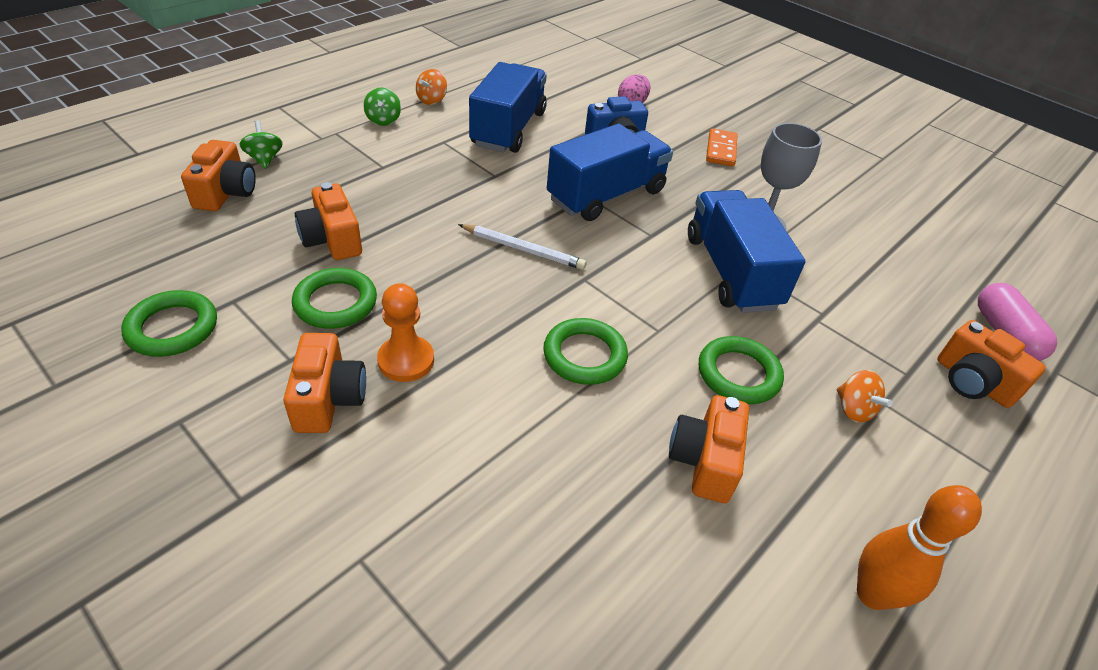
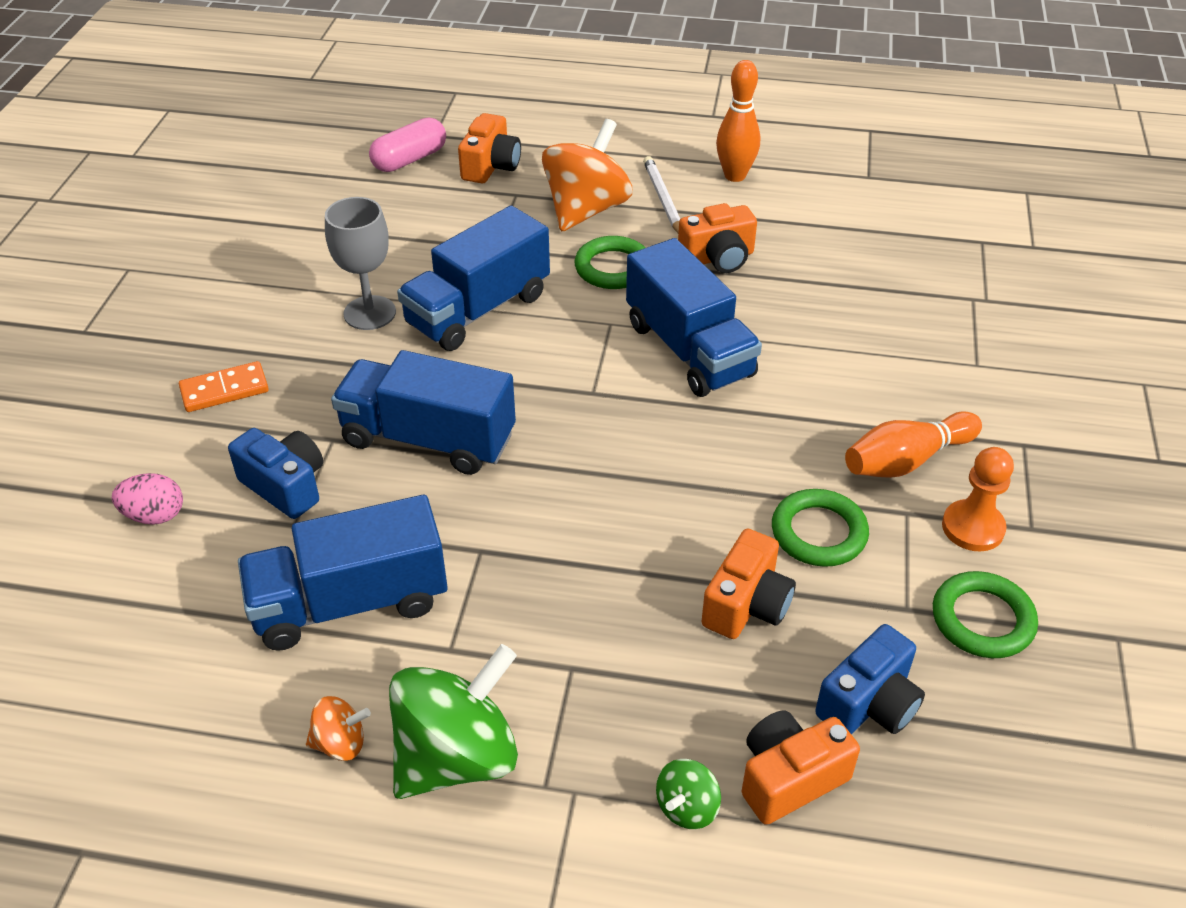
camera: 120 degrees left, 0 degrees up
orange camera [283,333,366,433] -> orange bowling pin [845,411,982,478]
green spinning top [363,88,401,126] -> green spinning top [389,644,518,799], size x2.18
orange pawn [377,283,434,382] -> orange pawn moved to [942,447,1014,552]
white pencil [458,224,587,270] -> white pencil moved to [643,156,680,233]
green ring [543,318,628,385] -> blue truck [626,238,762,397]
orange spinning top [837,370,893,423] -> orange spinning top [542,119,632,232], size x2.18
none -> blue camera [815,624,925,734]

